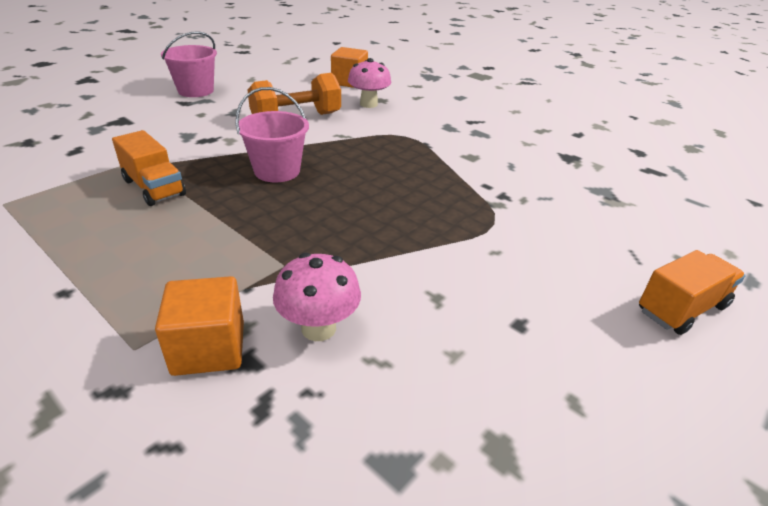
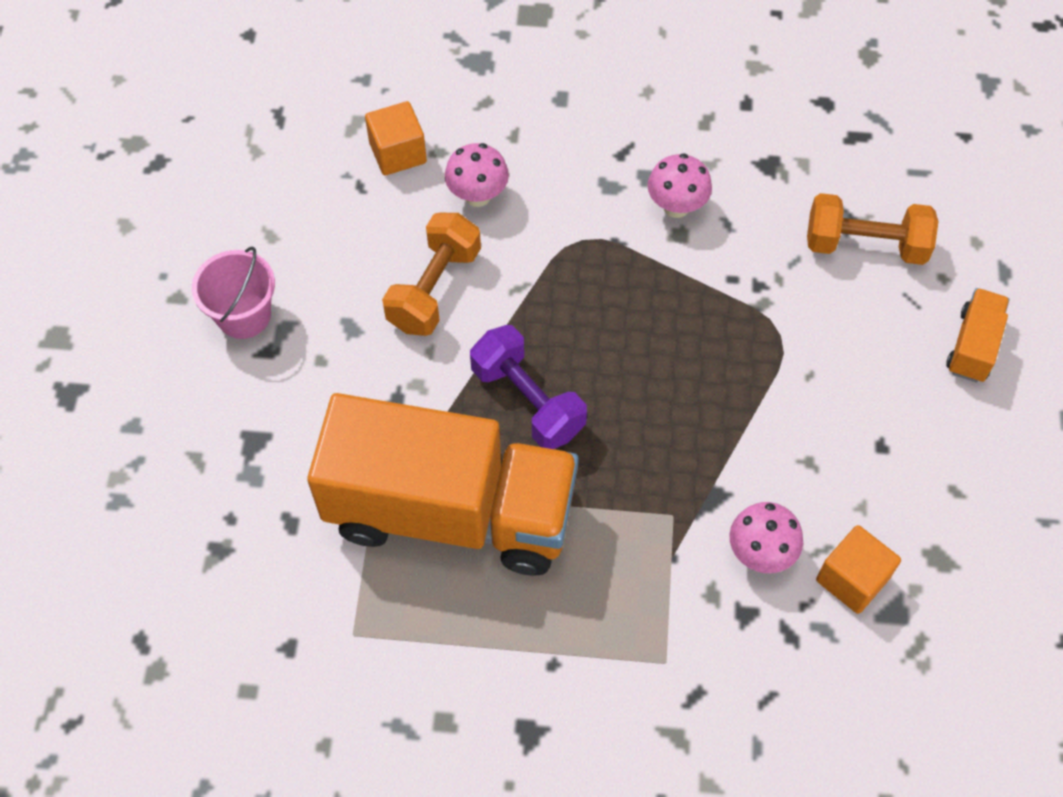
camera: 35 degrees left, 25 degrees up
orange truck [112,130,186,206] -> orange truck [307,393,579,576], size x2.50
orange cube [155,276,244,376] -> orange cube moved to [816,525,901,614]
pink bucket [236,87,309,182] -> purple dumbbell [470,325,587,449]
none -> pink mushroom [647,153,712,218]
none -> orange dumbbell [807,193,938,265]

